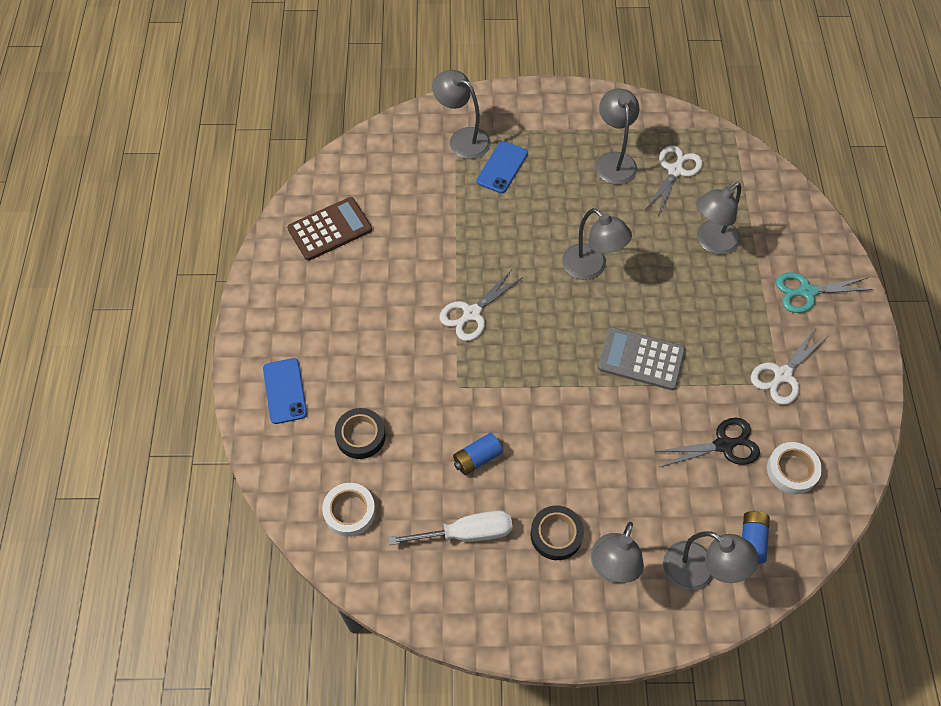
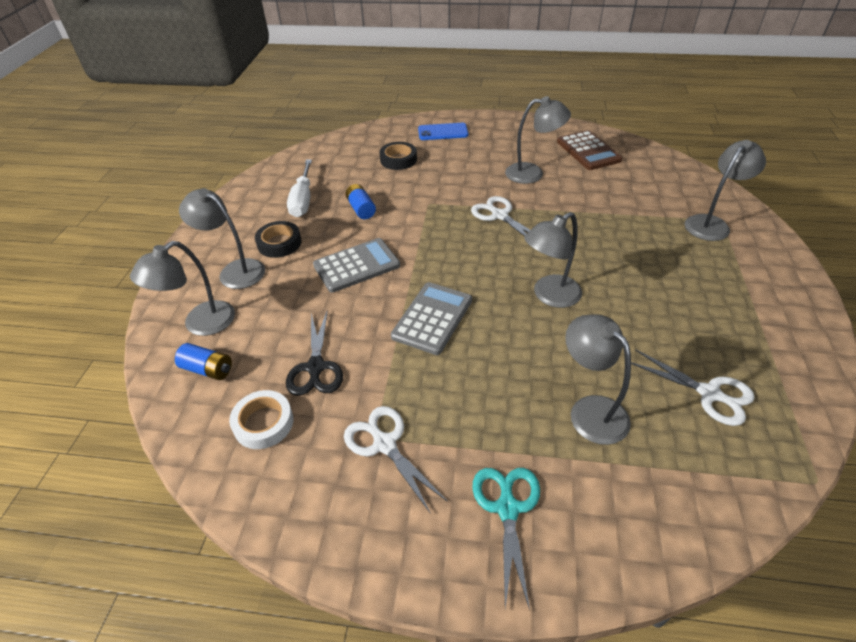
camera: 100 degrees right, 15 degrees down
white tape [322,483,376,537] -> none
blue phone [476,141,528,194] -> none
grey lamp [596,88,639,185] -> grey lamp moved to [505,96,571,184]
none -> grey calculator [313,238,400,293]

